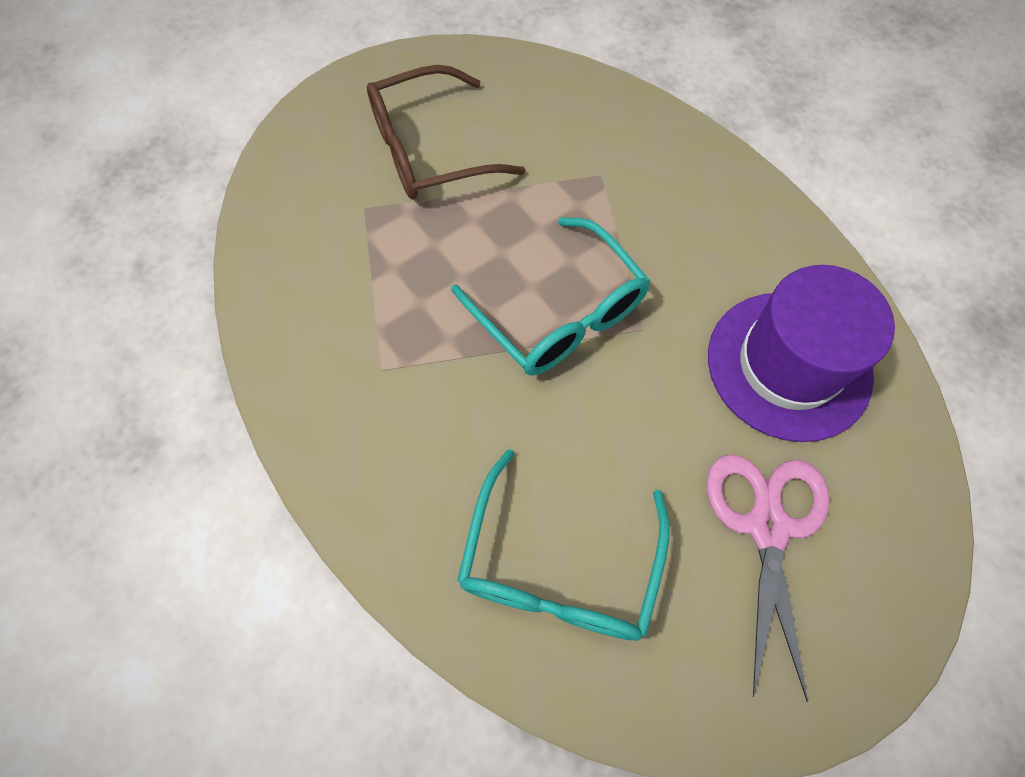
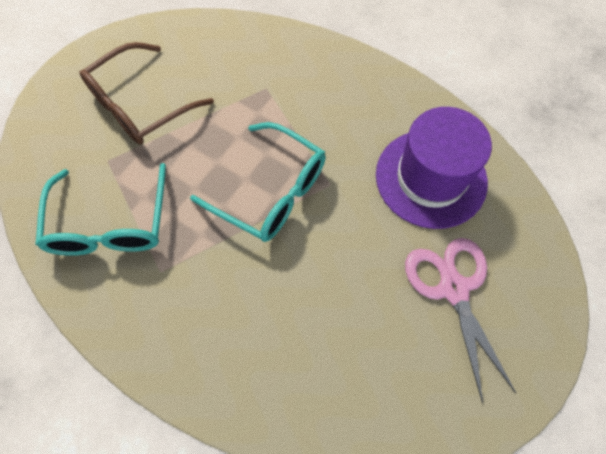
camera: 20 degrees left, 0 degrees up
turquoise glasses [457,449,670,641] -> turquoise glasses moved to [35,163,166,256]

